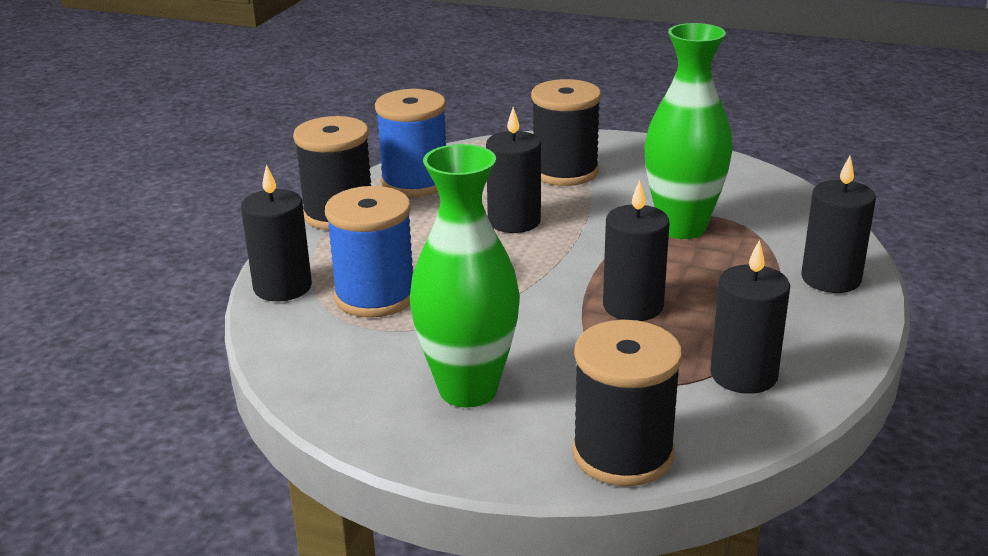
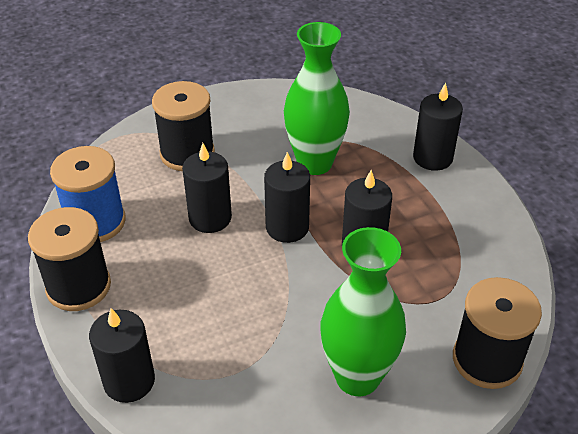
camera: 45 degrees left, 15 degrees up
blue spool [325,186,413,318] -> none
black candle [710,239,790,394] -> black candle moved to [264,152,310,243]

